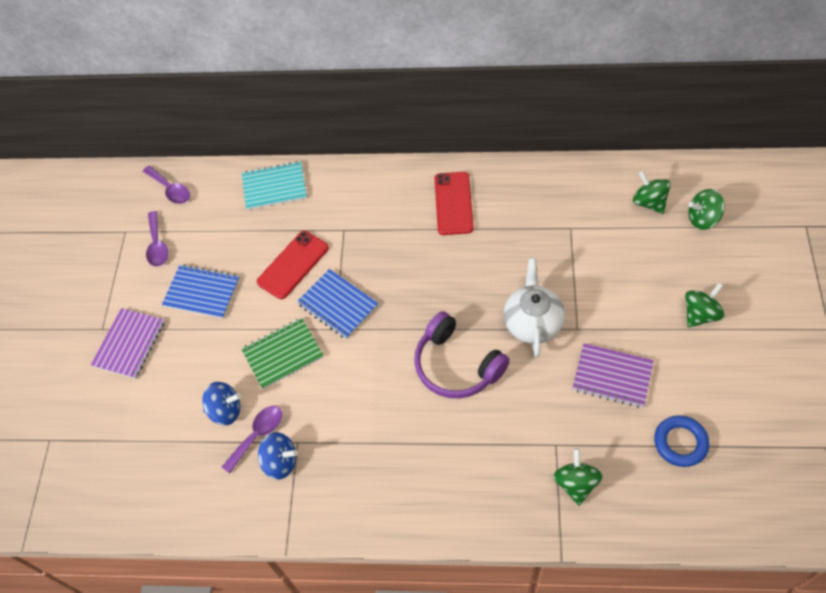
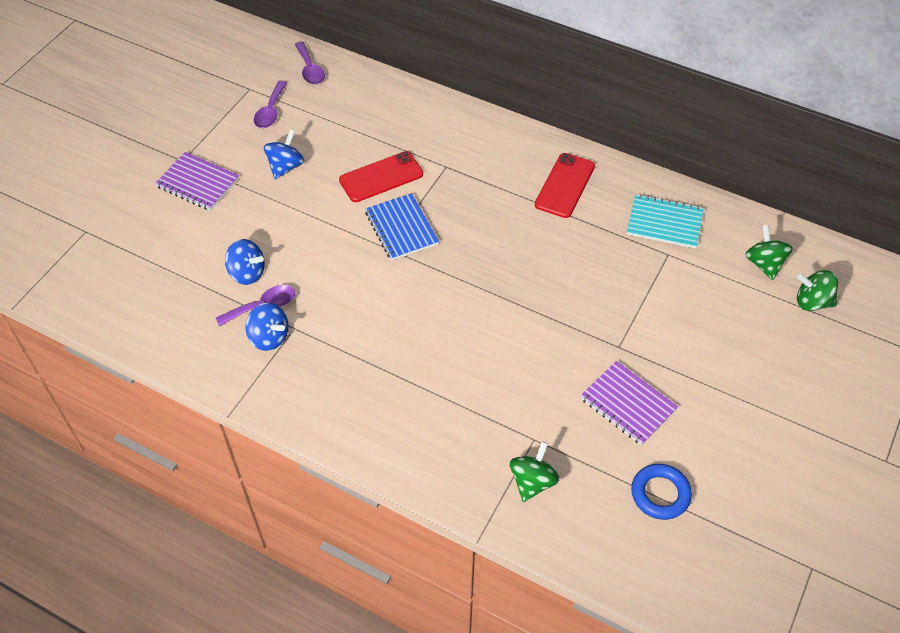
camera: 20 degrees right, 5 degrees down
purple notebook [91,308,165,379] -> purple notebook turned 75 degrees clockwise [155,152,239,211]
blue notebook [162,264,240,318] -> blue spinning top [264,130,304,179]
green notebook [241,318,324,389] -> none
turquoise notebook [242,161,307,210] -> turquoise notebook moved to [627,194,704,249]
purple headphones [414,311,510,398] -> none
white teapot [503,258,565,357] -> none
green spinning top [685,283,725,328] -> none

